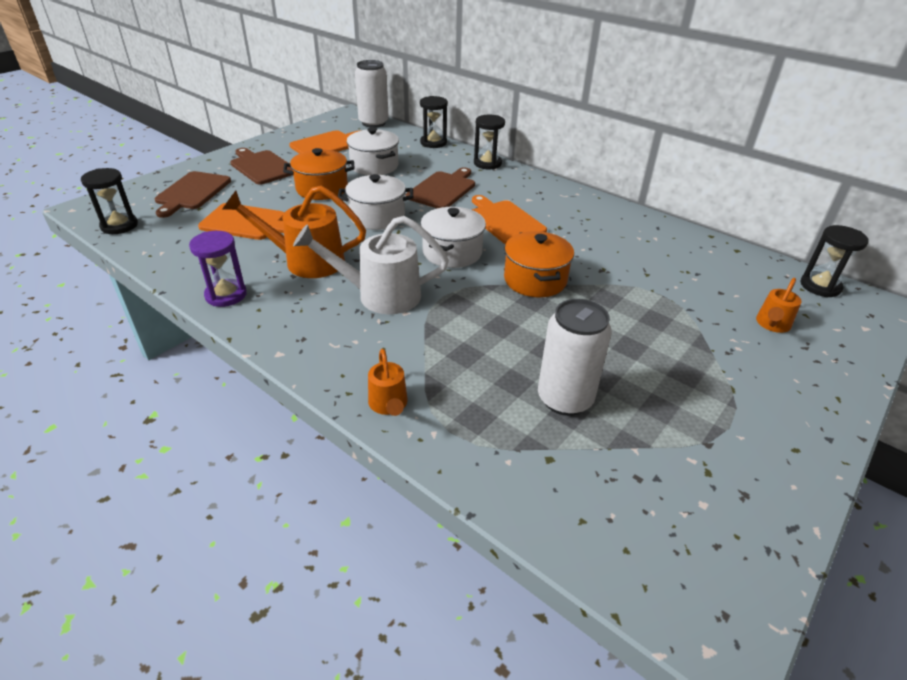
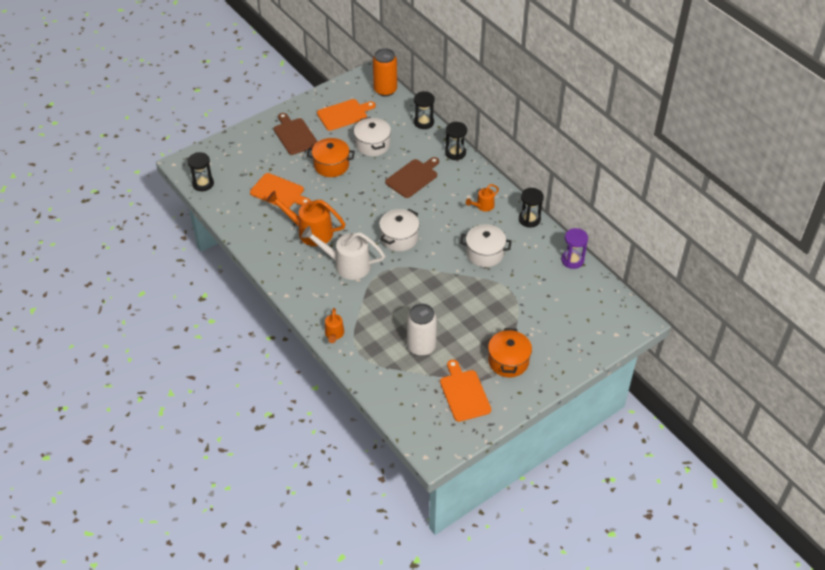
camera: 15 degrees right, 10 degrees up
brown cutting board [155,171,231,218] -> none
purple hourglass [189,231,247,307] -> purple hourglass moved to [561,228,588,269]
white pot [338,174,413,230] -> white pot moved to [460,224,512,267]
white can [355,60,389,128] -> orange can [373,48,397,97]
orange cutting board [472,195,547,244] -> orange cutting board moved to [440,359,491,422]
orange pot [504,231,574,297] -> orange pot moved to [488,328,532,377]
orange watering can [756,278,802,333] -> orange watering can moved to [466,184,499,211]
black hourglass [801,225,869,298] -> black hourglass moved to [519,188,544,228]

